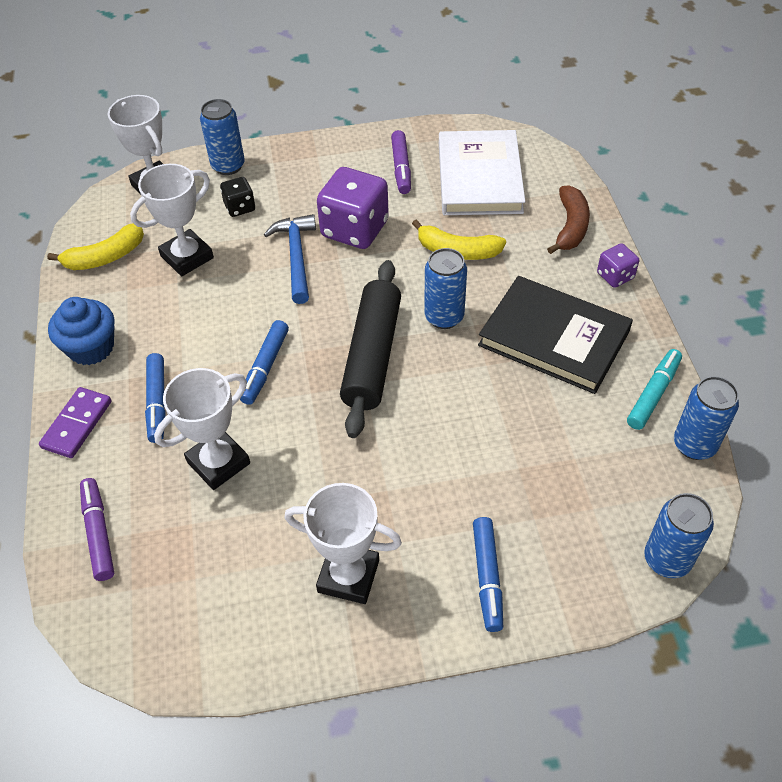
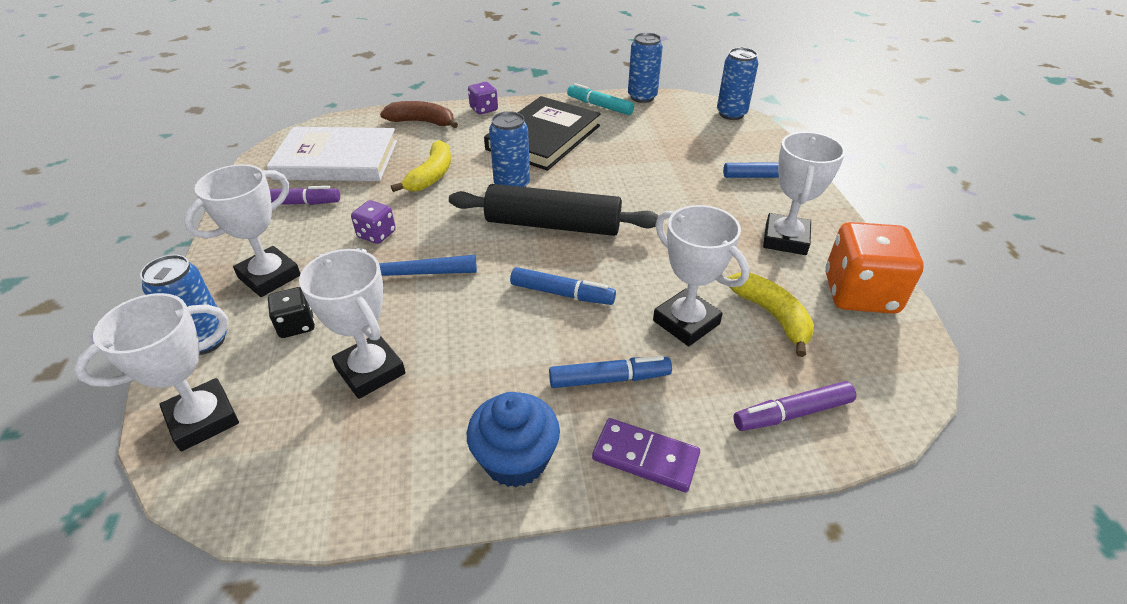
camera: 90 degrees left, 10 degrees down
yellow banana [47,223,144,270] -> yellow banana moved to [727,272,814,357]
purple dice [317,167,389,249] -> purple dice [351,200,396,244], size x0.51
none -> white trophy [184,164,301,297]
none -> orange dice [825,222,924,314]

